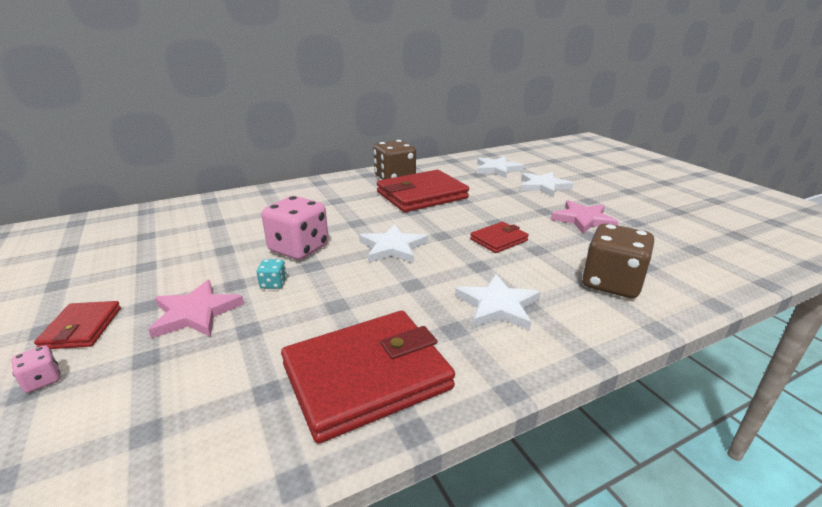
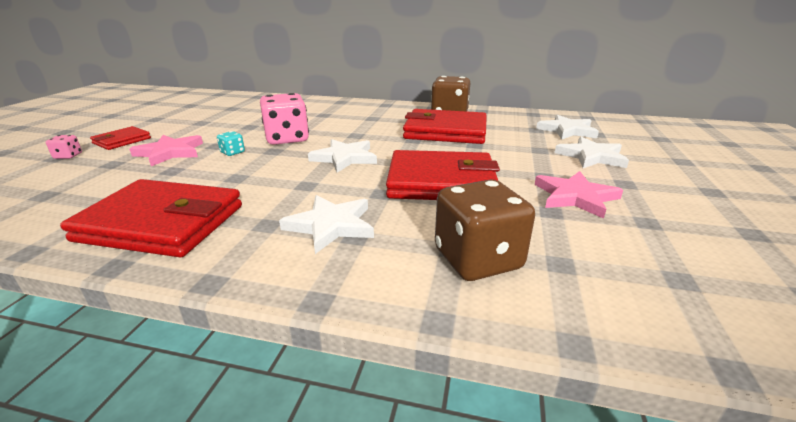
camera: 40 degrees right, 0 degrees up
red wallet [470,222,529,253] -> red wallet [386,150,500,200], size x1.97

